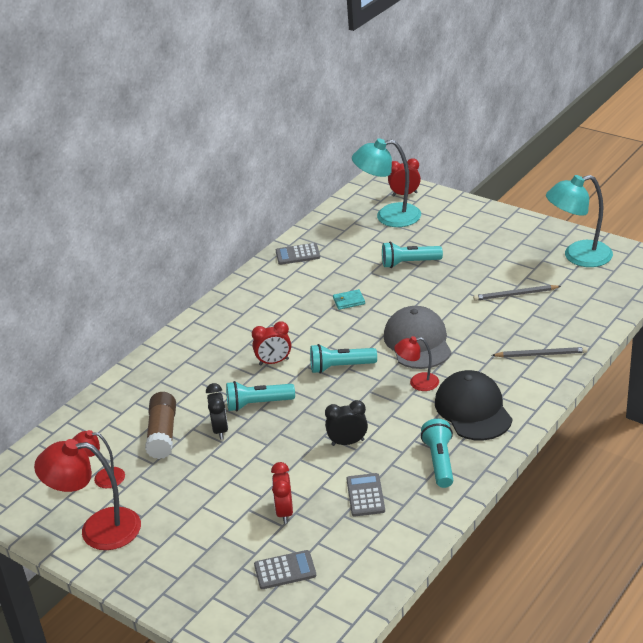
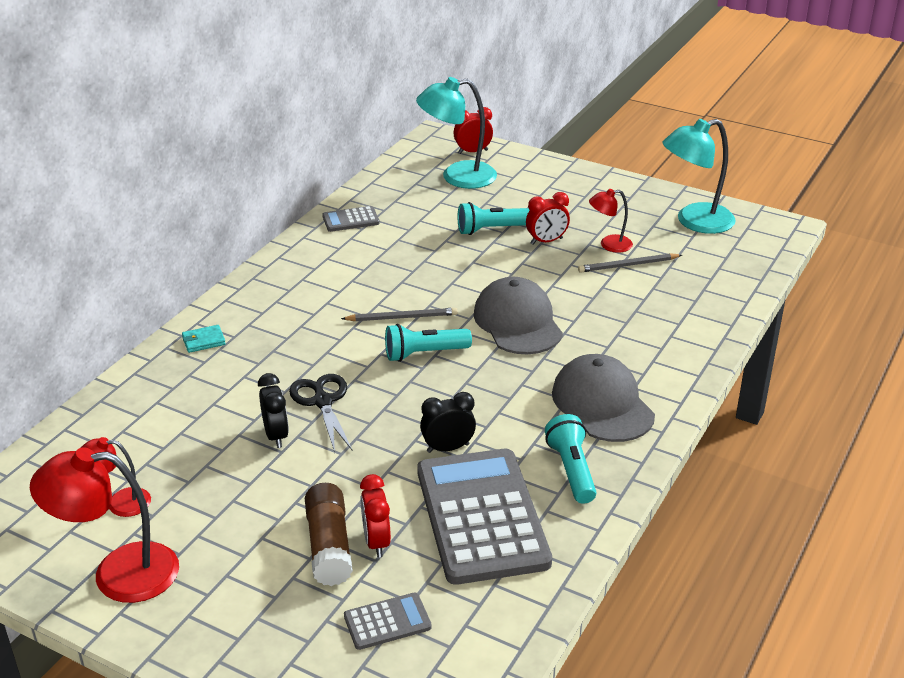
camera: 10 degrees left, 0 degrees up
brown glue stick [145,392,176,459] -> brown glue stick moved to [305,483,353,586]
turquoise flashlight [226,381,295,411] -> black scissors [289,374,352,452]
red clock [252,321,291,366] -> red clock moved to [526,192,570,245]
turquoise wallet [333,289,365,310] -> turquoise wallet moved to [182,325,226,353]
grey calculator [346,473,385,516] -> grey calculator [417,449,552,585], size x2.33
red lamp [394,336,439,391] -> red lamp moved to [589,189,633,253]
black cap [435,370,512,441] -> grey cap [552,354,655,442]
grey pencil [492,347,587,357] -> grey pencil moved to [341,308,458,321]

